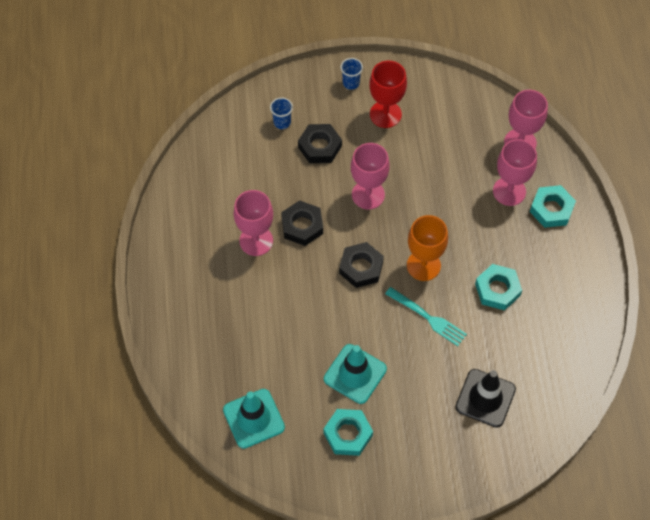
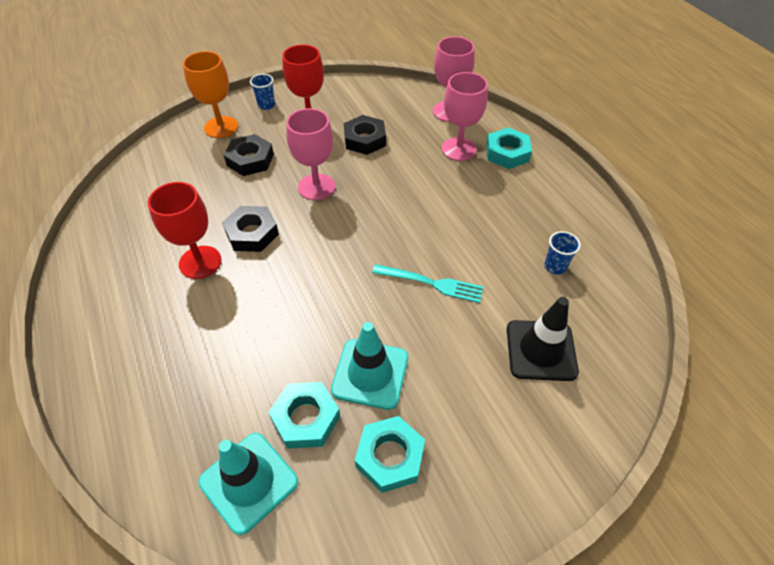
camera: 20 degrees left, 10 degrees down
pink goblet [234,190,273,256] -> red goblet [148,182,222,279]
blue cup [270,97,293,129] -> blue cup moved to [544,231,581,275]
black nut [339,242,384,288] -> black nut moved to [344,115,386,155]
orange goblet [407,215,448,281] -> orange goblet moved to [183,51,238,138]
turquoise nut [475,264,522,310] -> turquoise nut moved to [268,382,340,449]

